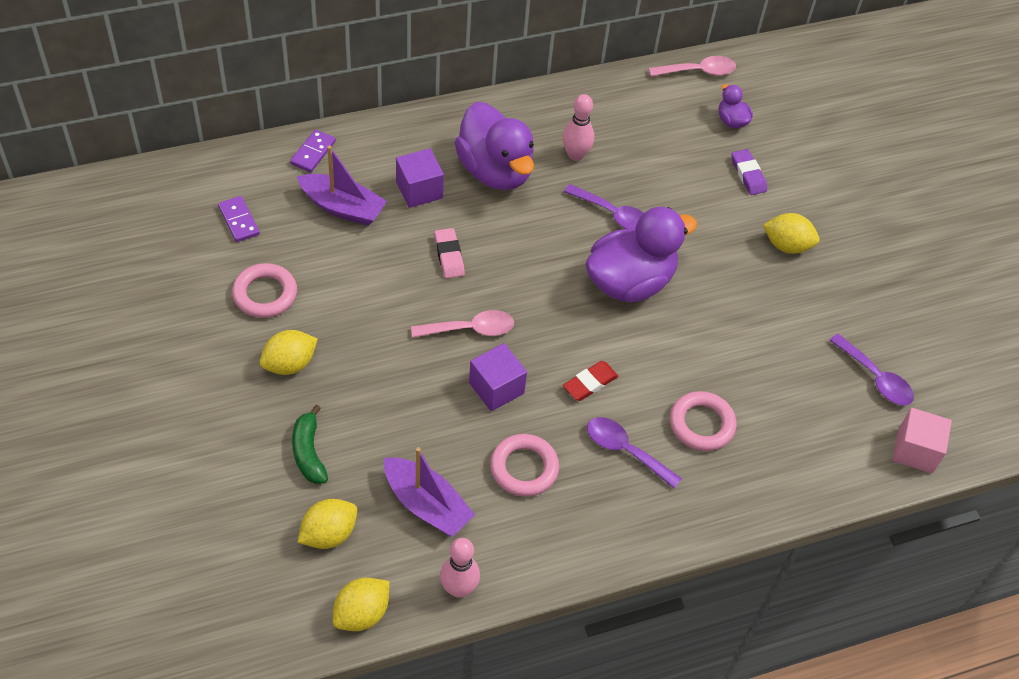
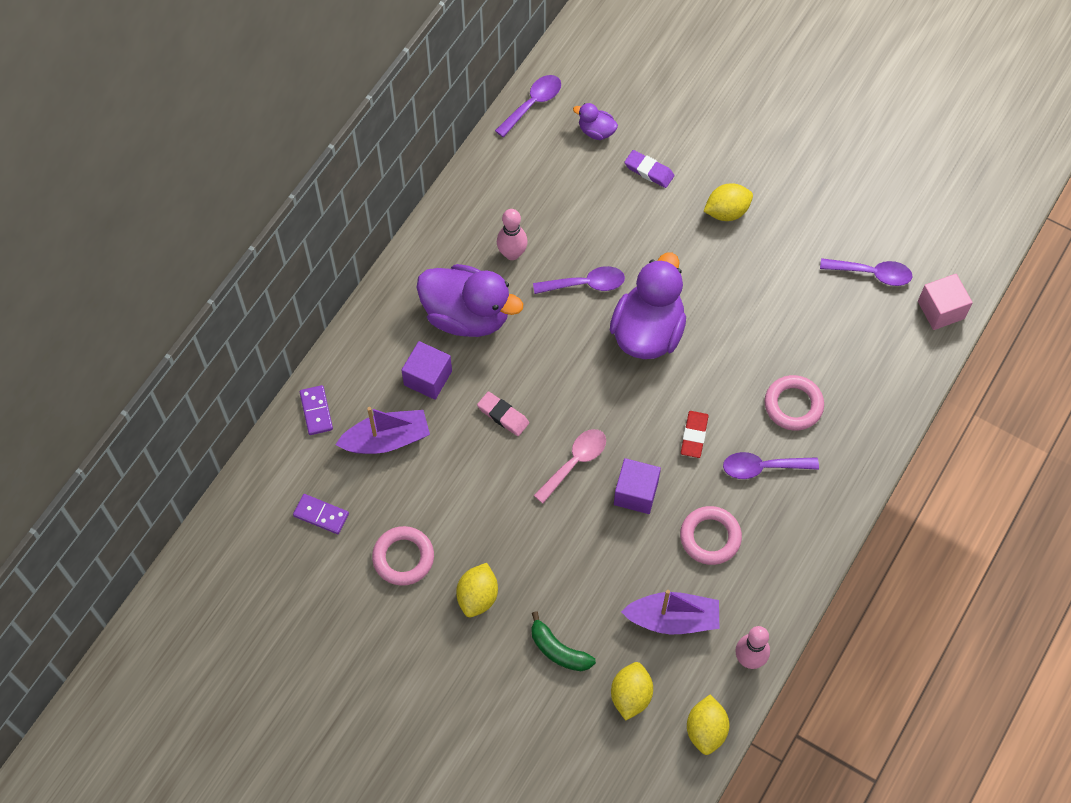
camera: 35 degrees left, 10 degrees up
pink spoon [649,56,736,77] -> purple spoon [495,75,561,137]

